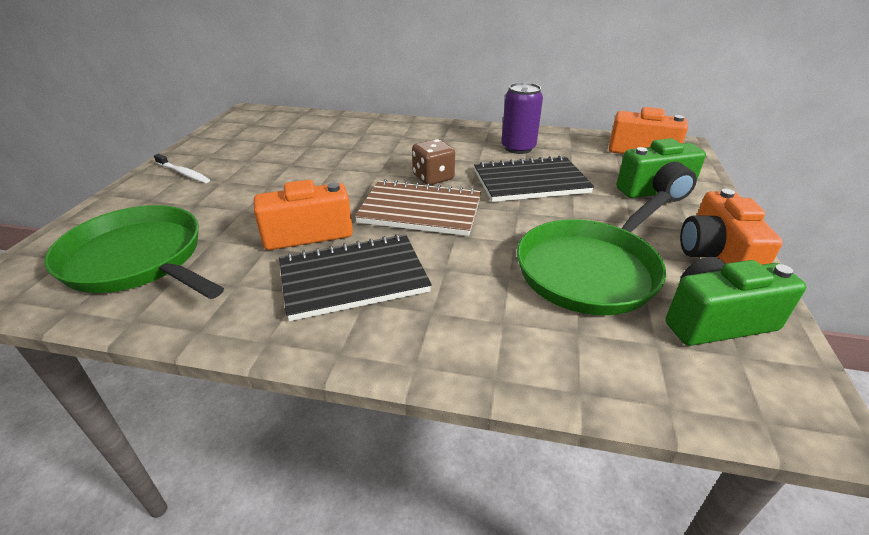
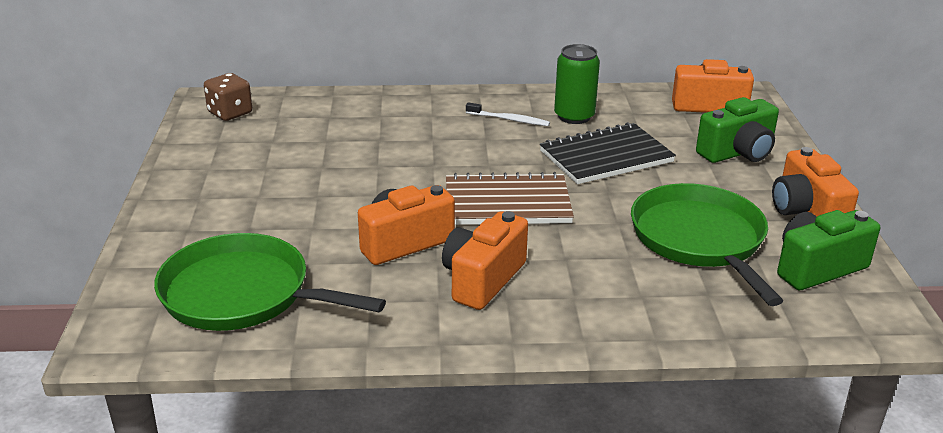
camera: 15 degrees left, 5 degrees down
white toothbrush [154,154,210,183] -> white toothbrush moved to [466,102,550,126]
black notebook [279,234,432,321] -> orange camera [442,211,528,310]
brown dice [412,139,455,185] -> brown dice moved to [204,73,252,121]
purple can [501,82,543,154] -> green can [554,44,600,124]
green pan [517,191,671,315] -> green pan turned 135 degrees clockwise [631,183,783,306]

